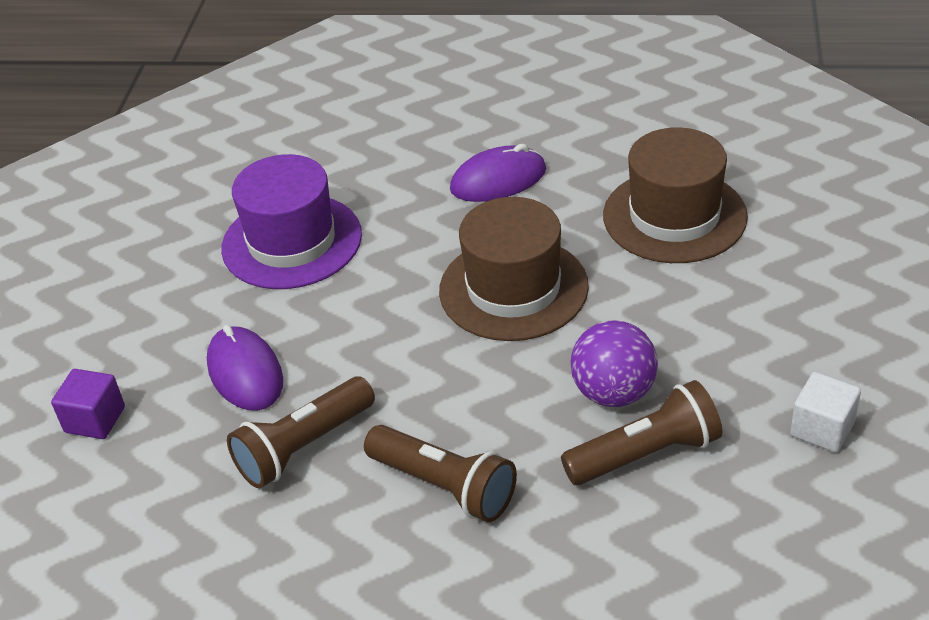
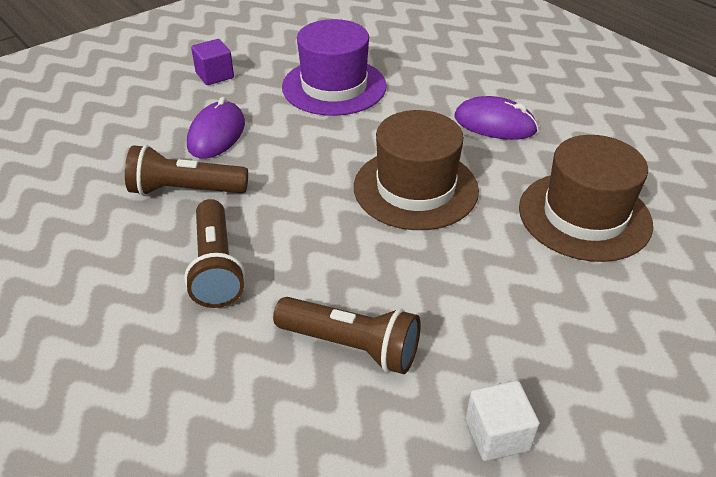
camera: 40 degrees right, 0 degrees up
purple cube [51,369,125,439] -> purple cube moved to [191,39,234,85]
purple ball [570,320,658,407] -> none

